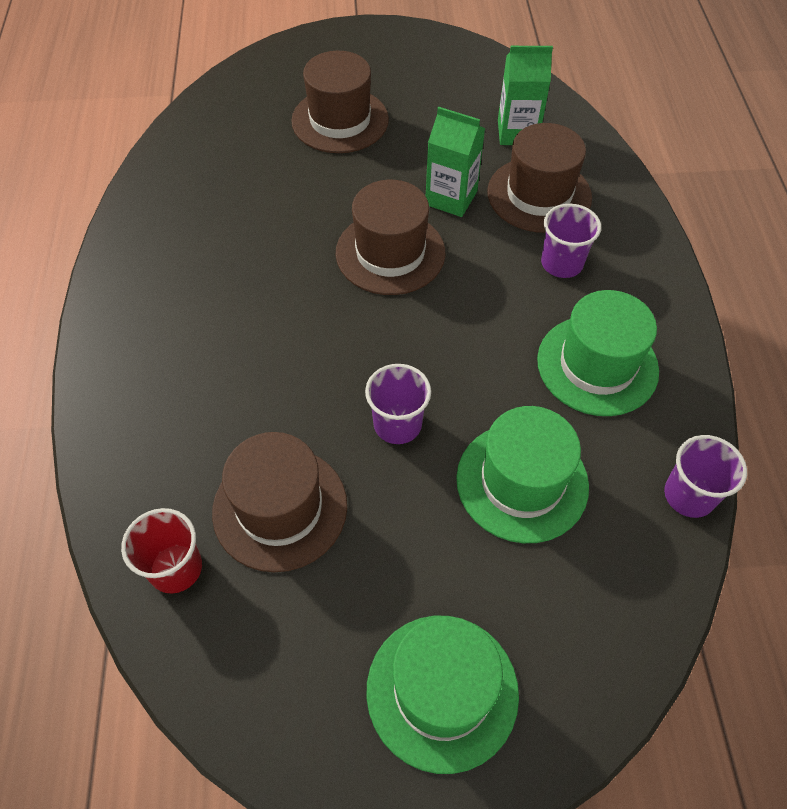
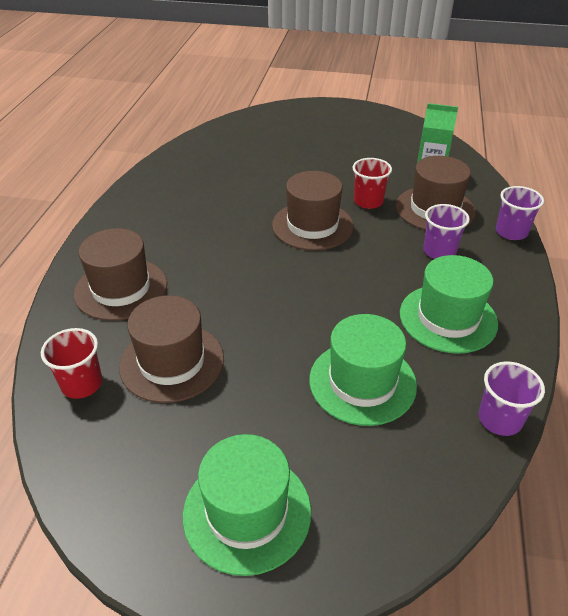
camera: 15 degrees right, 15 degrees down
brown hat [291,51,389,153] -> brown hat moved to [74,228,167,321]
purple cup [365,364,431,444] -> purple cup moved to [496,186,544,240]
green carton [426,107,485,217] -> red cup [352,158,392,209]

